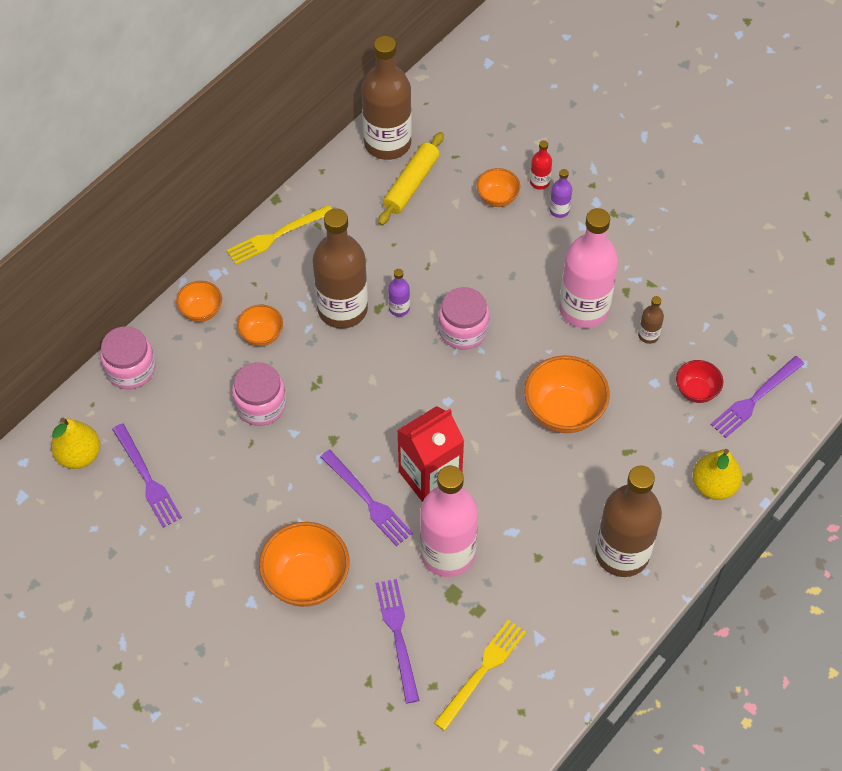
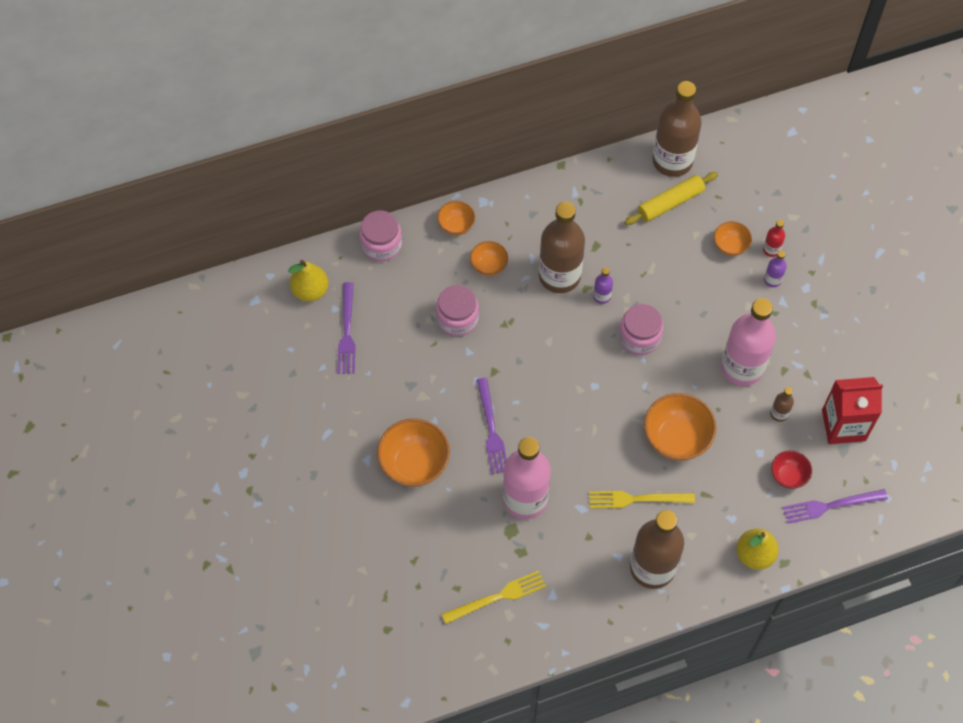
camera: 30 degrees right, 5 degrees up
yellow fork [227,205,332,265] -> yellow fork moved to [589,491,695,509]
purple fork [376,579,419,703] -> none
red carton [397,406,464,502] -> red carton moved to [822,377,883,444]

